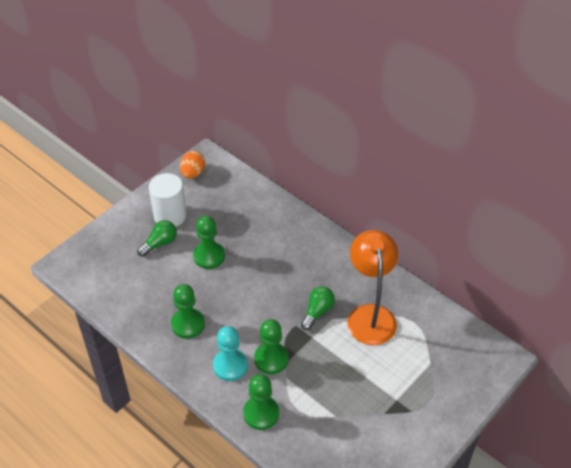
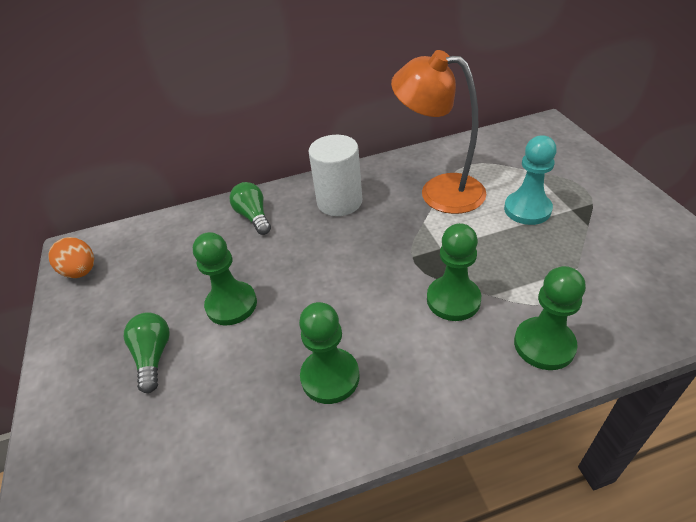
camera: 55 degrees left, 5 degrees down
white cylinder [149,173,187,227] -> white cylinder moved to [308,135,362,216]
turquoise pawn [213,326,248,381] -> turquoise pawn moved to [504,135,557,225]
green light bulb [301,286,335,330] -> green light bulb moved to [230,182,271,235]

